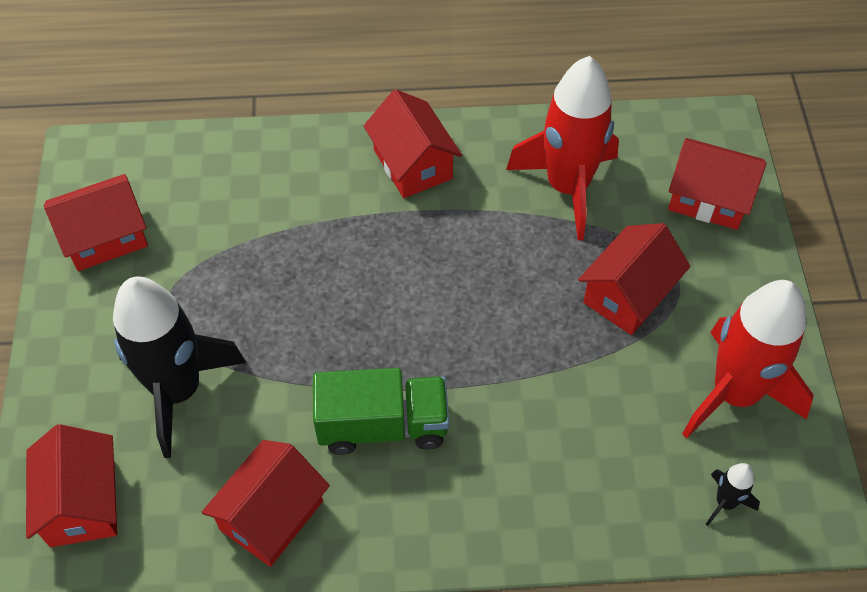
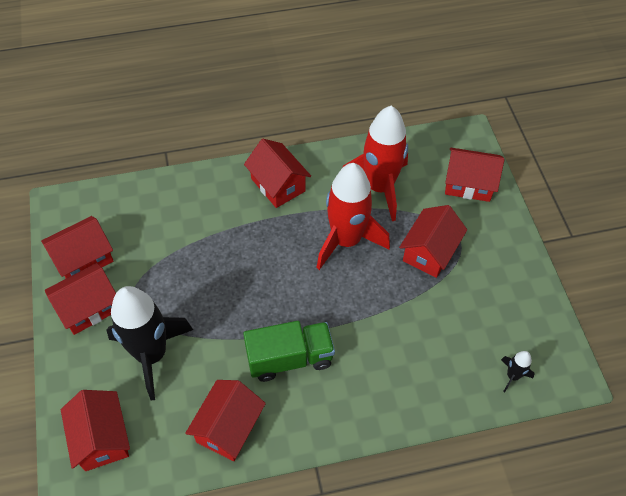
camera: 10 degrees left, 0 degrees up
red rocket [682,280,814,438] -> red rocket moved to [317,163,390,270]
none -> red house [45,263,116,335]

